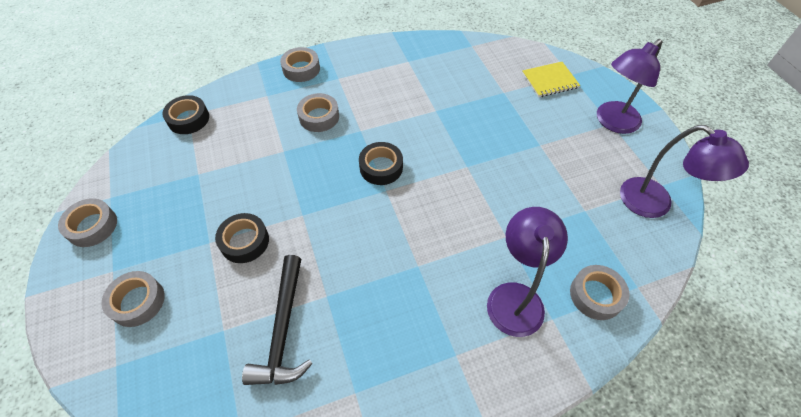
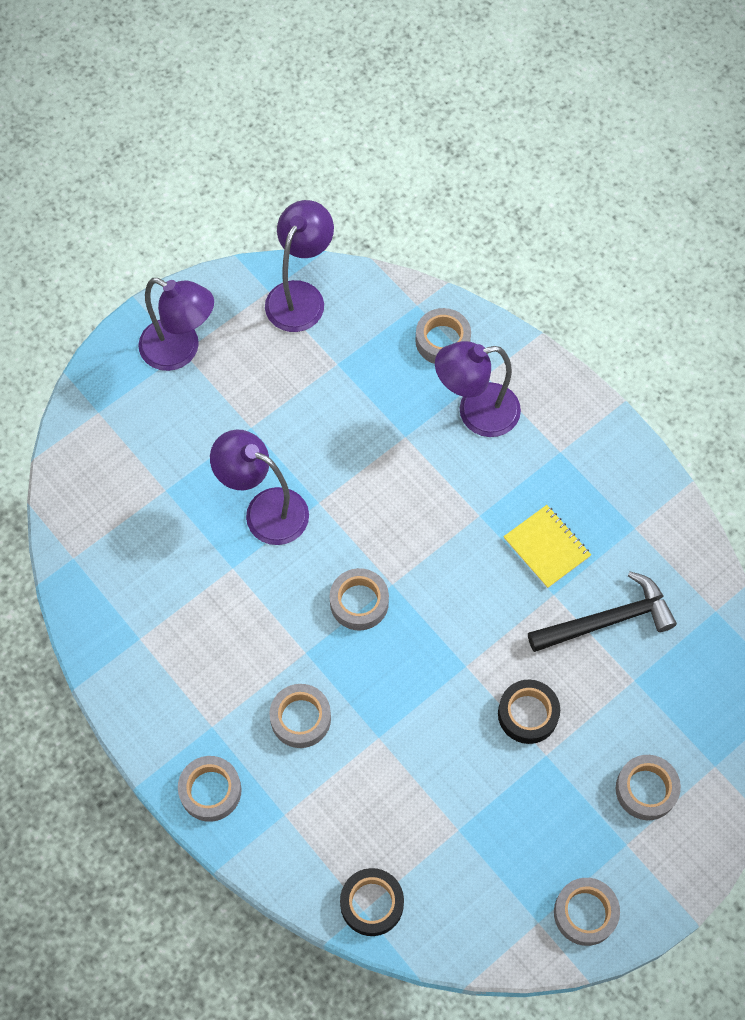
camera: 110 degrees left, 10 degrees up
black tape [359,142,403,185] -> grey tape [330,568,389,630]
yellow notebook [522,62,580,97] -> yellow notebook moved to [503,505,591,589]
none -> purple lamp [210,430,309,545]

